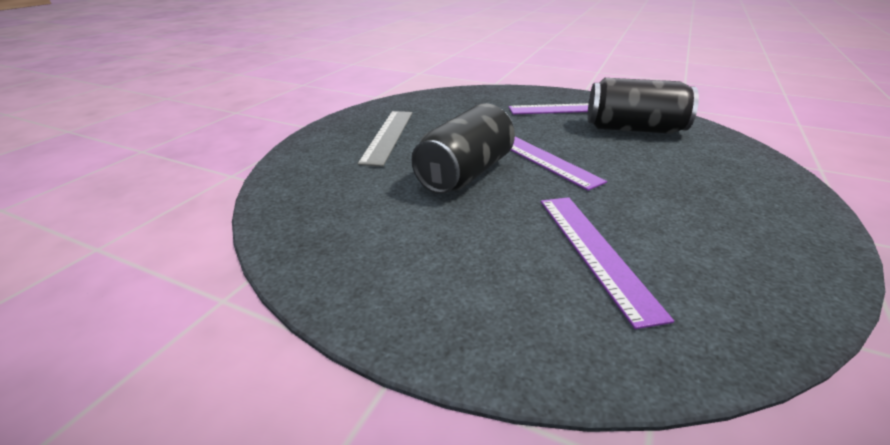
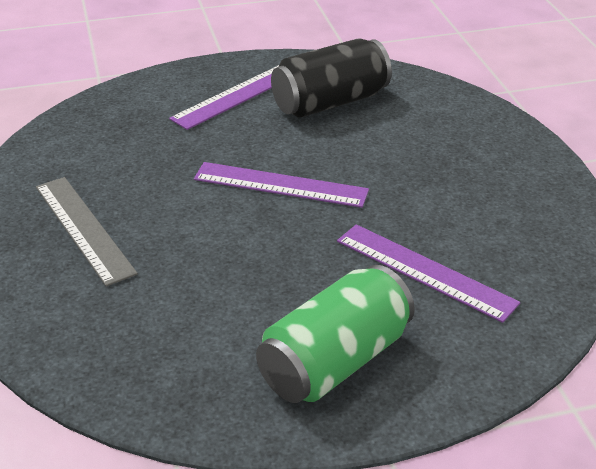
camera: 40 degrees left, 5 degrees up
black can [411,103,515,194] -> none
none -> green can [256,265,415,403]

